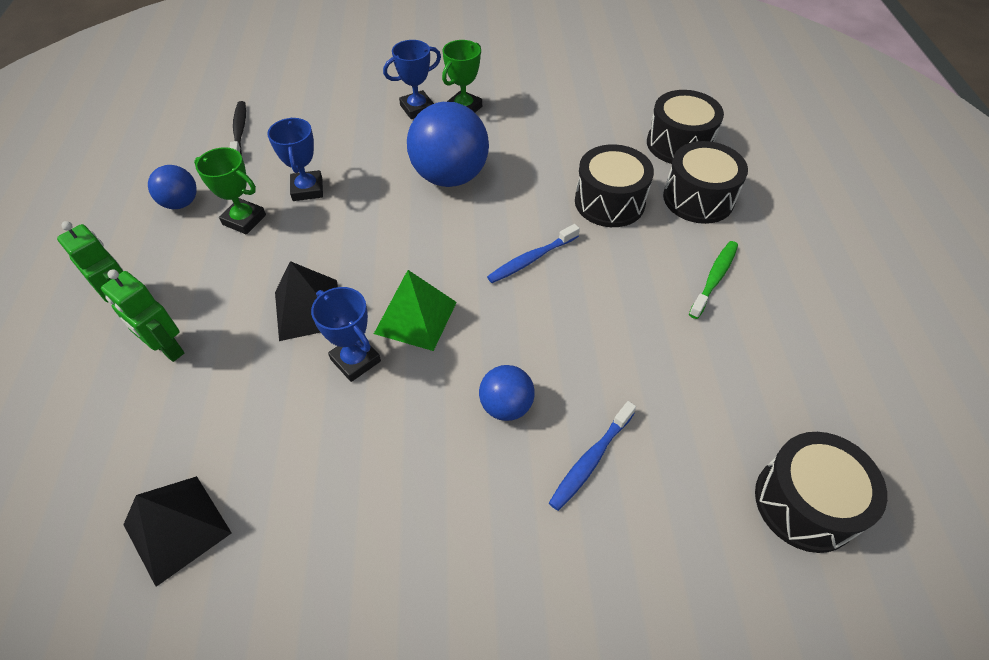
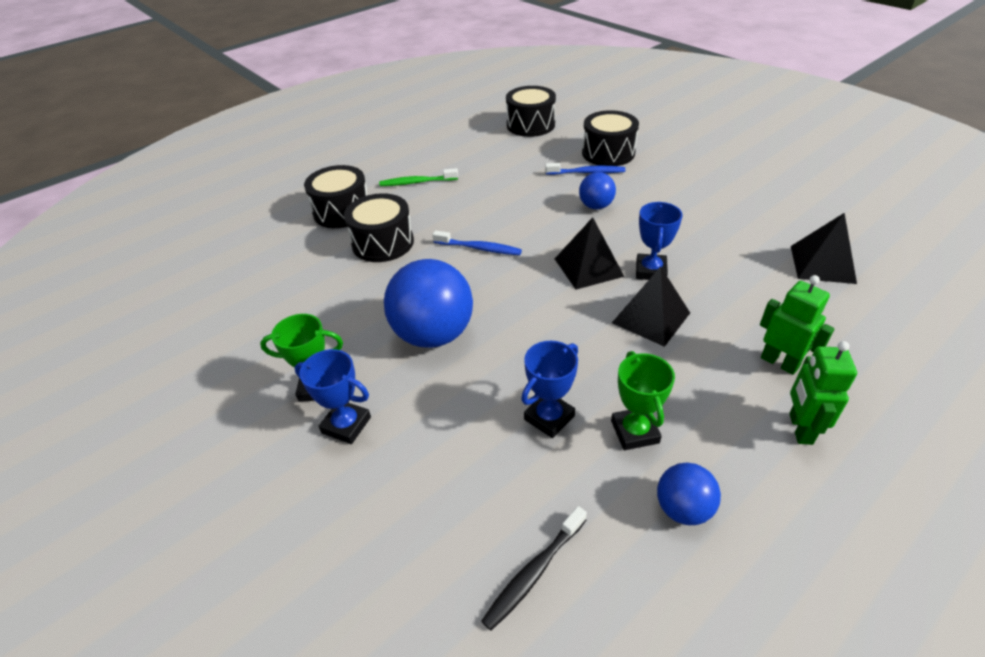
camera: 125 degrees left, 10 degrees down
green robot [101,269,184,362] -> green robot turned 45 degrees counterclockwise [760,275,835,375]
green pyramid [374,270,457,351] -> black pyramid [555,217,624,290]
black drum [647,90,724,164] -> black drum moved to [582,110,639,166]

